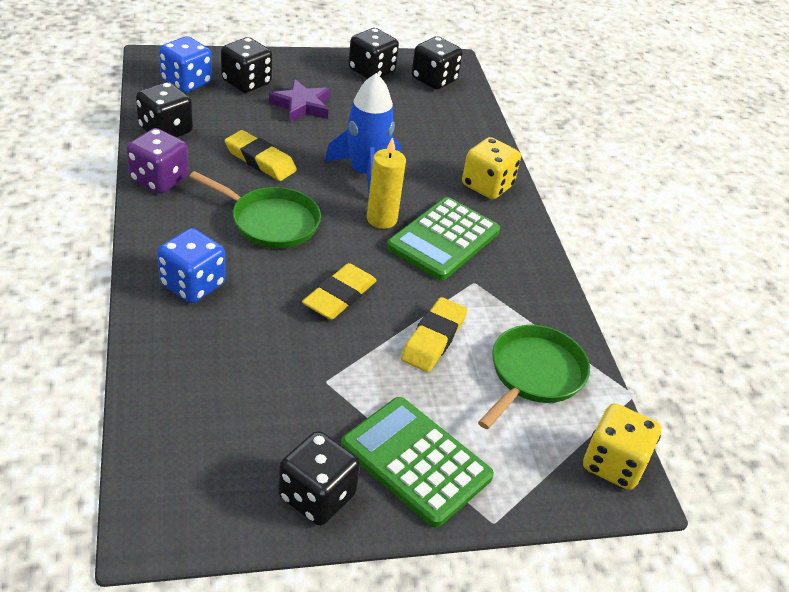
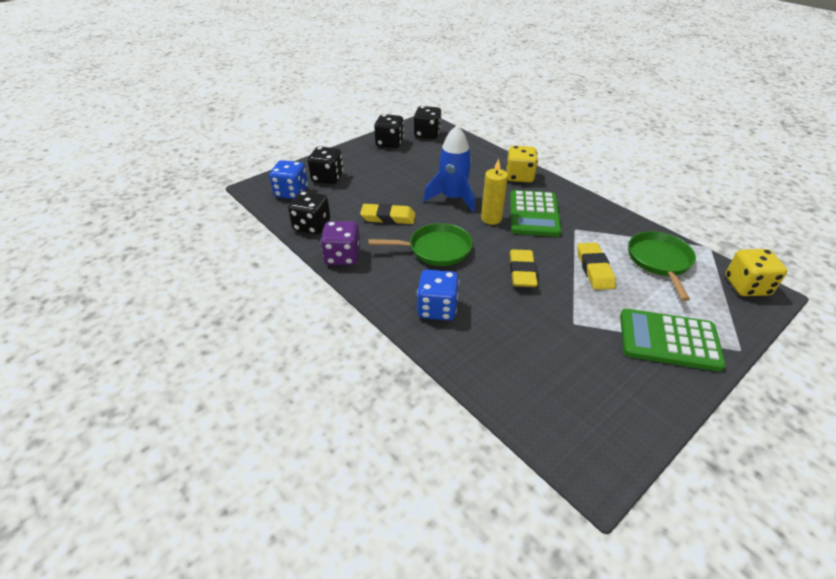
camera: 25 degrees left, 0 degrees up
purple star [269,79,330,122] -> none
black dice [278,431,360,526] -> none

